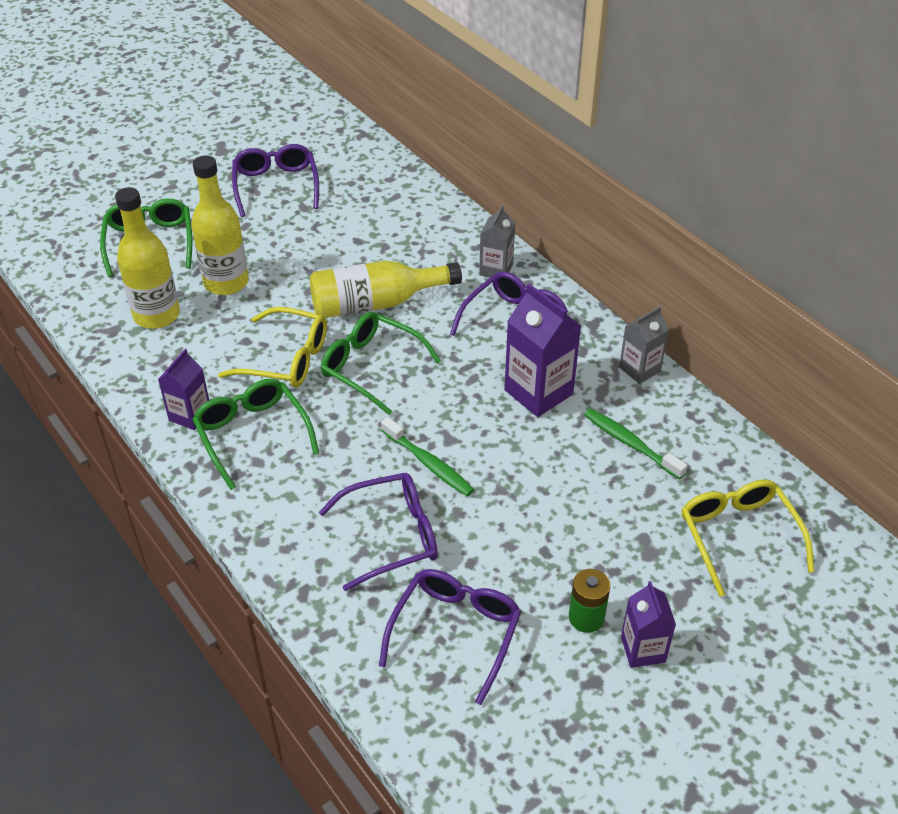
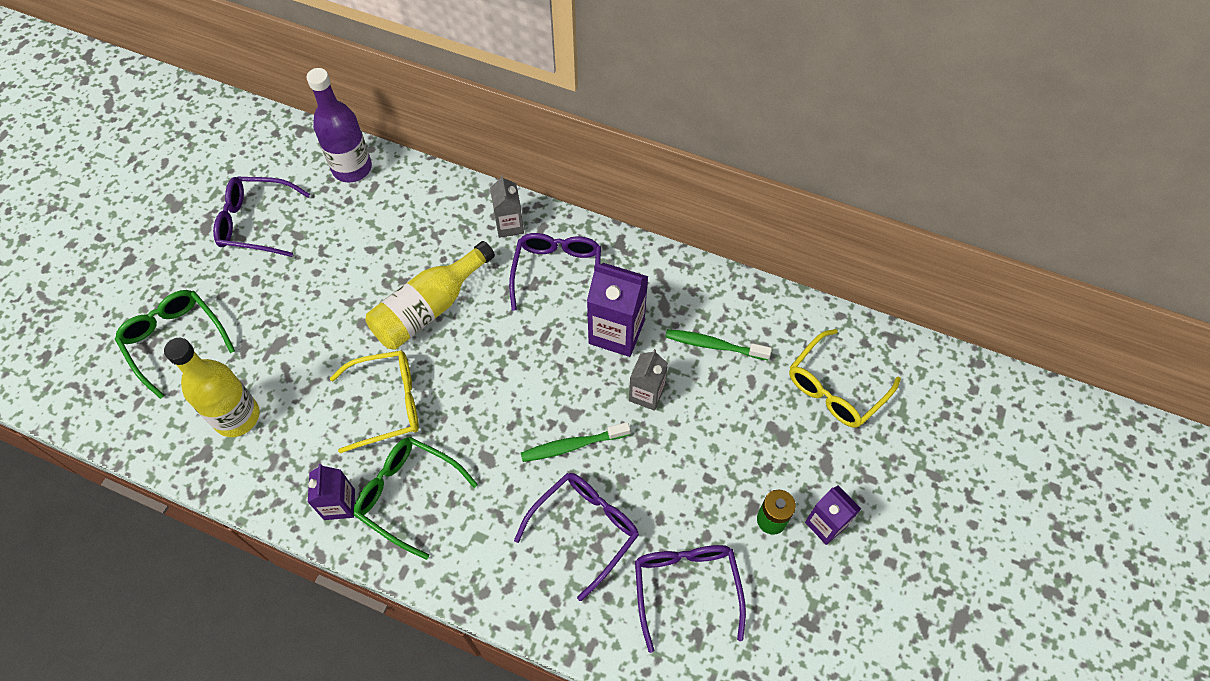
camera: 30 degrees left, 15 degrees up
yellow bottle [191,155,249,295] -> none
purple glasses [232,144,319,217] -> purple glasses turned 45 degrees counterclockwise [213,177,310,257]
green glasses [321,312,441,415] -> none
green toothbrush [381,417,474,496] -> green toothbrush turned 150 degrees clockwise [521,422,630,462]
grey carton [619,306,669,384] -> grey carton moved to [629,349,668,411]
yellow glasses [682,480,814,597] -> yellow glasses turned 90 degrees counterclockwise [789,329,901,428]
none -> purple bottle [306,68,372,182]

